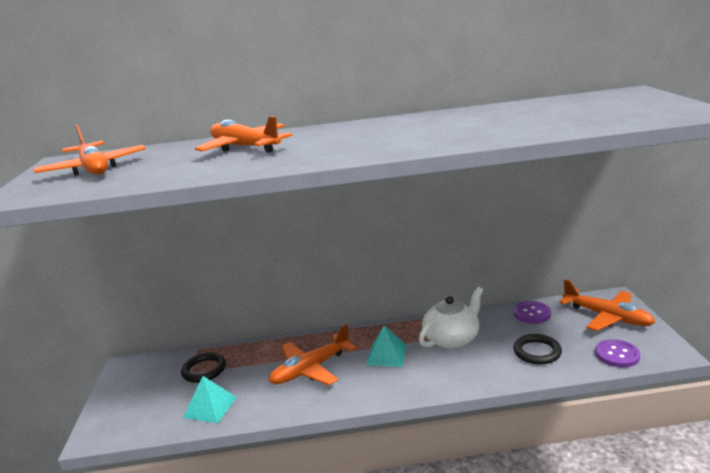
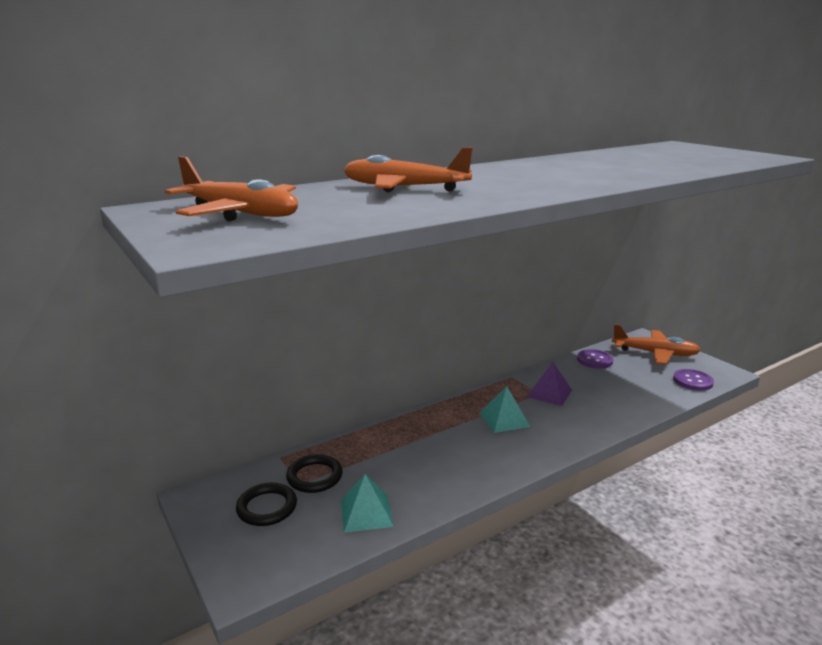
camera: 30 degrees left, 0 degrees up
orange plane [269,324,357,385] -> none
white teapot [419,287,483,349] -> purple pyramid [527,362,572,406]
black ring [513,334,562,364] -> black ring moved to [236,483,297,526]

